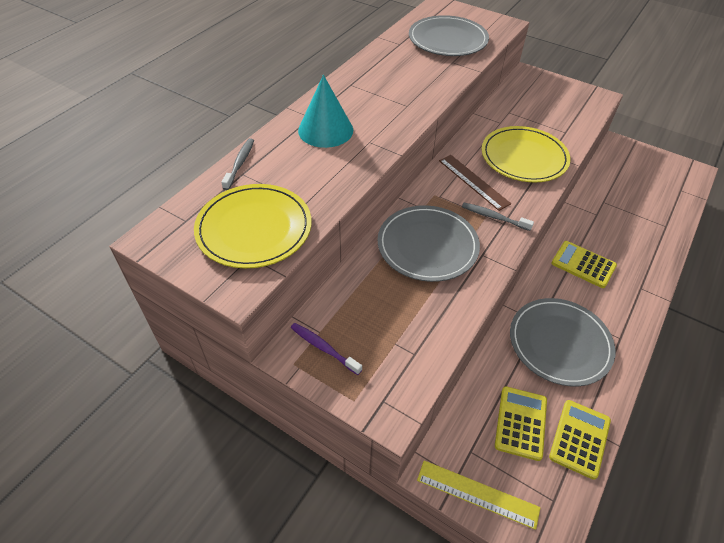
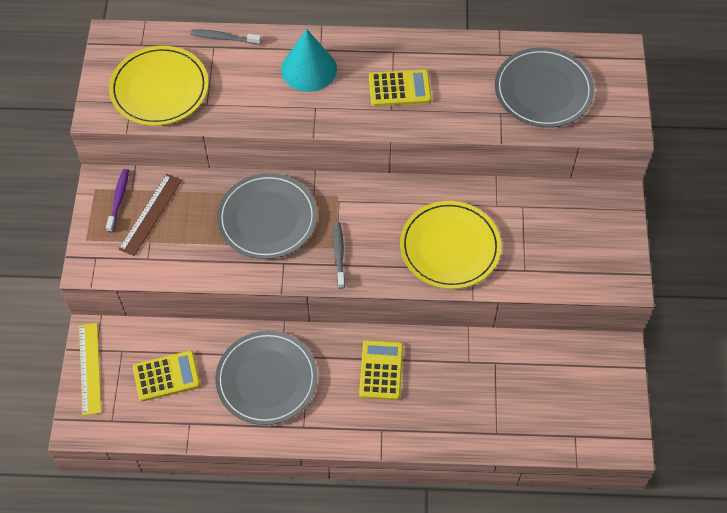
camera: 60 degrees right, 10 degrees up
grey toothbrush [221,138,254,190] -> grey toothbrush turned 150 degrees counterclockwise [191,29,261,45]
brown ruler [439,155,511,211] -> brown ruler moved to [119,174,182,256]
yellow calculator [549,400,611,480] -> yellow calculator moved to [369,69,431,106]

